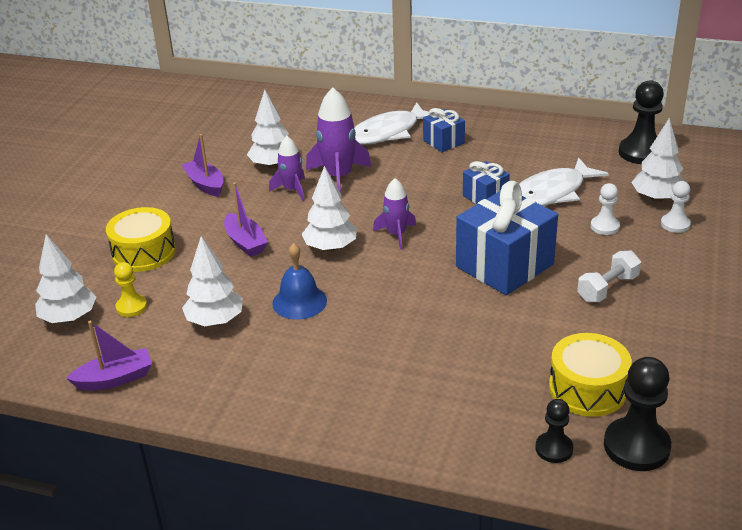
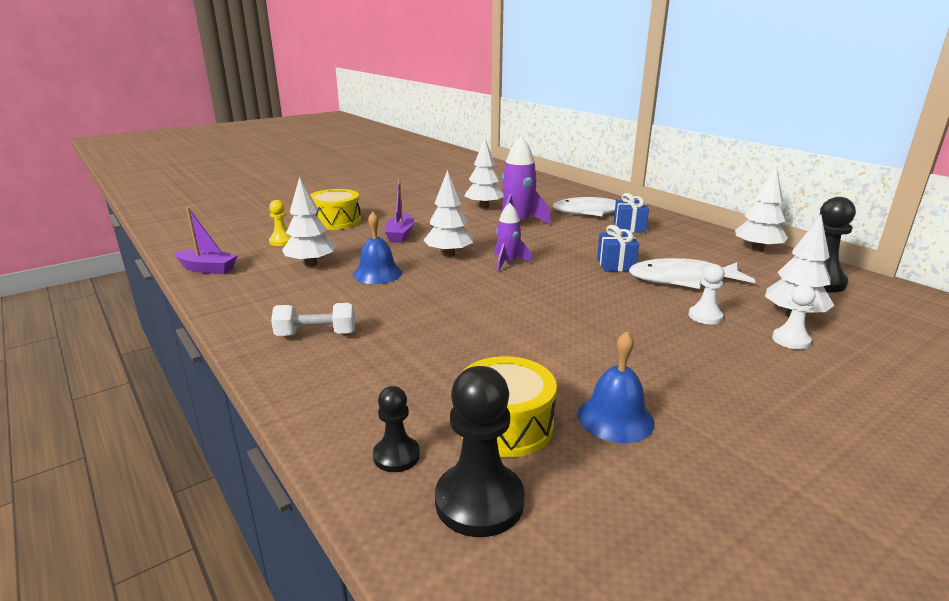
camera: 35 degrees right, 10 degrees down
white tree [35,234,96,323] -> white tree moved to [735,167,788,252]
purple boat [182,134,223,197] -> none
purple rocket [269,136,305,201] -> none
blue gift [456,181,558,295] -> none
white dumbbell [577,250,641,302] -> white dumbbell moved to [271,303,355,336]
none -> blue bell [577,331,655,443]

